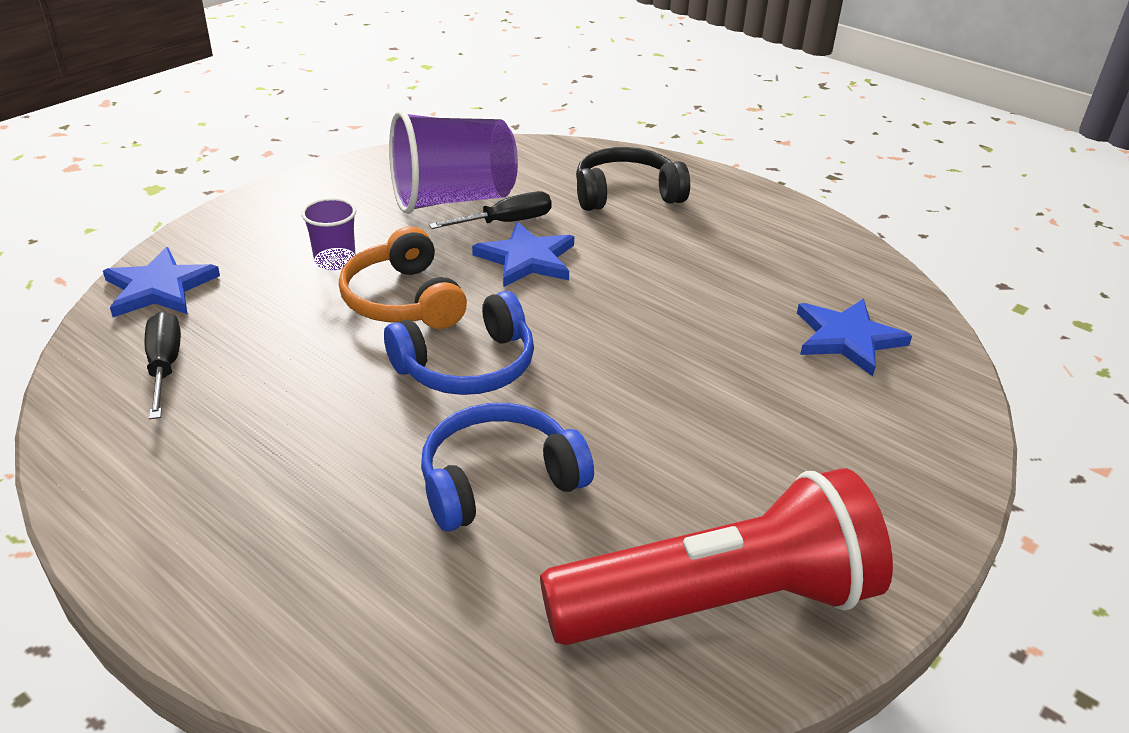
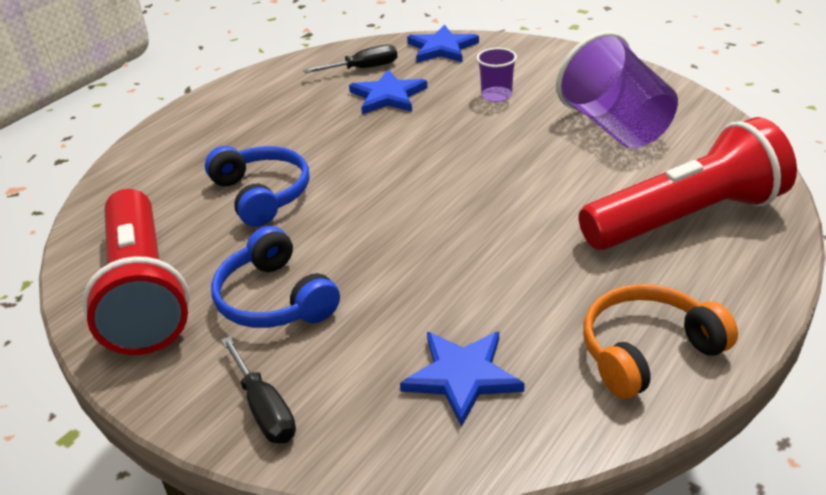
camera: 90 degrees right, 0 degrees up
orange headphones [339,226,467,329] -> orange headphones moved to [583,284,738,399]
blue headphones [384,291,534,395] -> blue headphones moved to [211,226,340,328]
black screwdriver [429,191,552,229] -> black screwdriver moved to [221,336,296,444]
blue star [472,222,574,287] -> blue star moved to [349,69,427,114]
black headphones [576,147,690,211] -> red flashlight [579,117,797,250]

